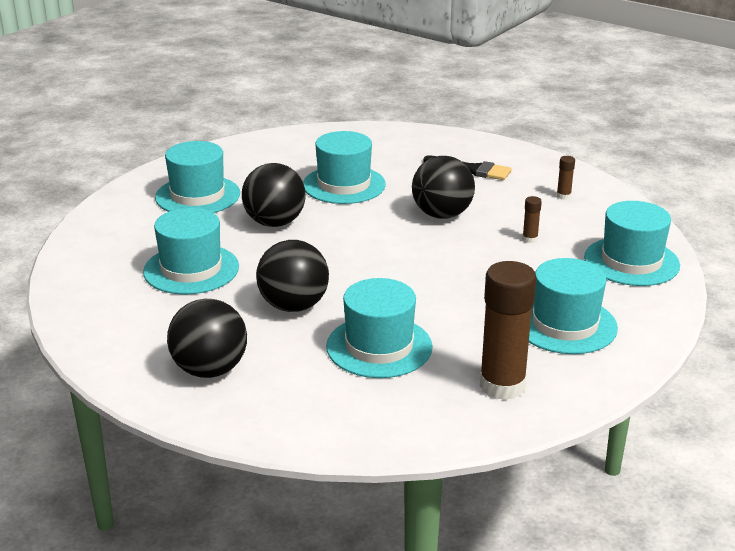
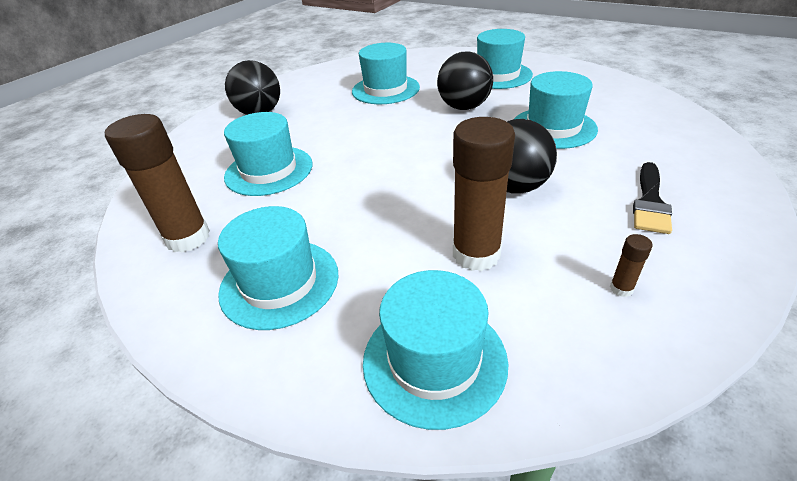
camera: 90 degrees right, 10 degrees up
black ball [256,240,329,312] -> none
brown glue stick [522,196,542,243] -> brown glue stick [453,117,515,271], size x2.41

